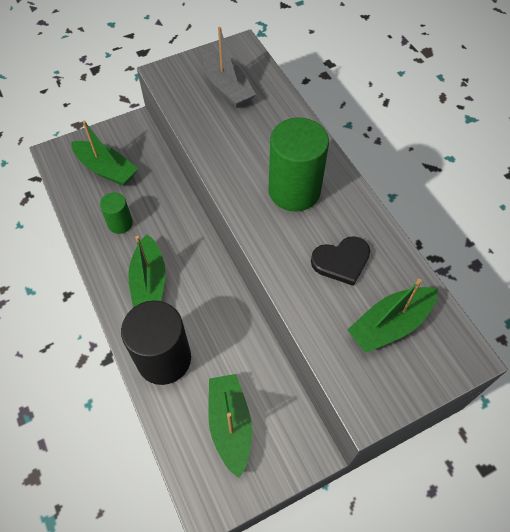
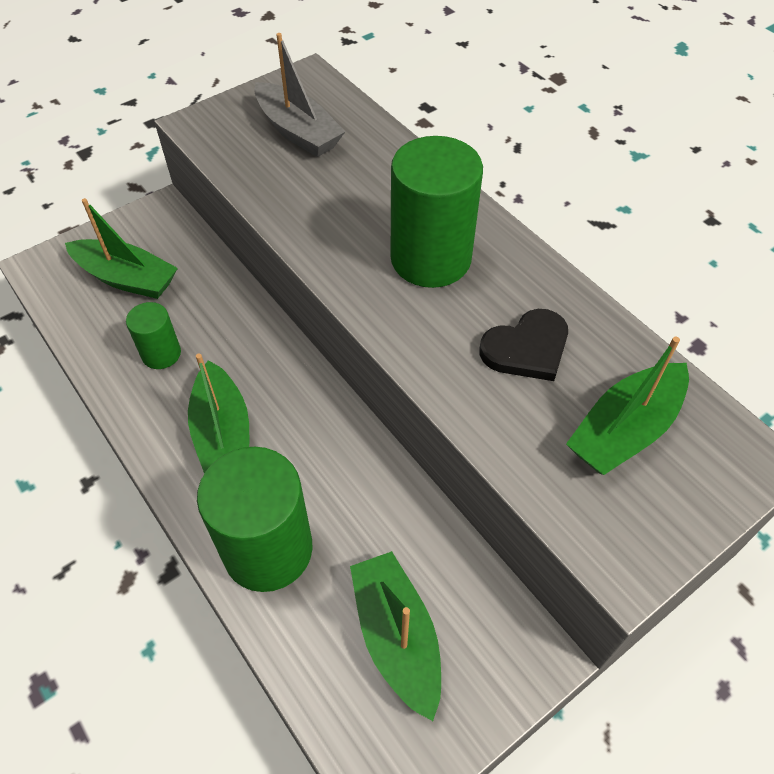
camera: 10 degrees left, 5 degrees down
black cylinder [121,300,191,385] -> green cylinder [197,447,313,592]

